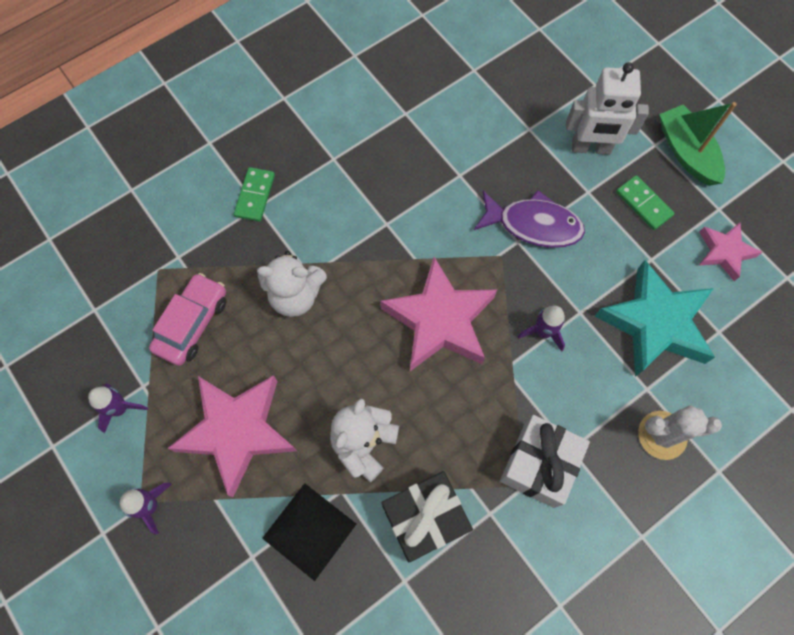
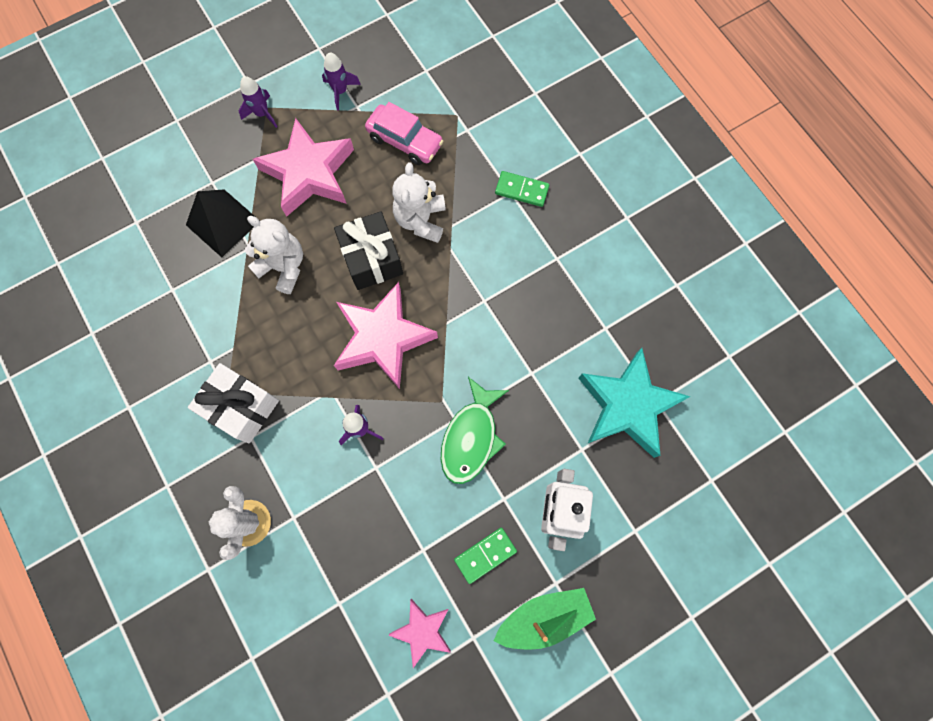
camera: 95 degrees right, 5 degrees up
black gift [381,471,473,562] -> black gift moved to [334,211,403,290]
purple fish [474,190,585,248] -> green fish [441,377,509,484]
turquoise star [595,260,715,377] -> turquoise star moved to [578,348,691,458]

